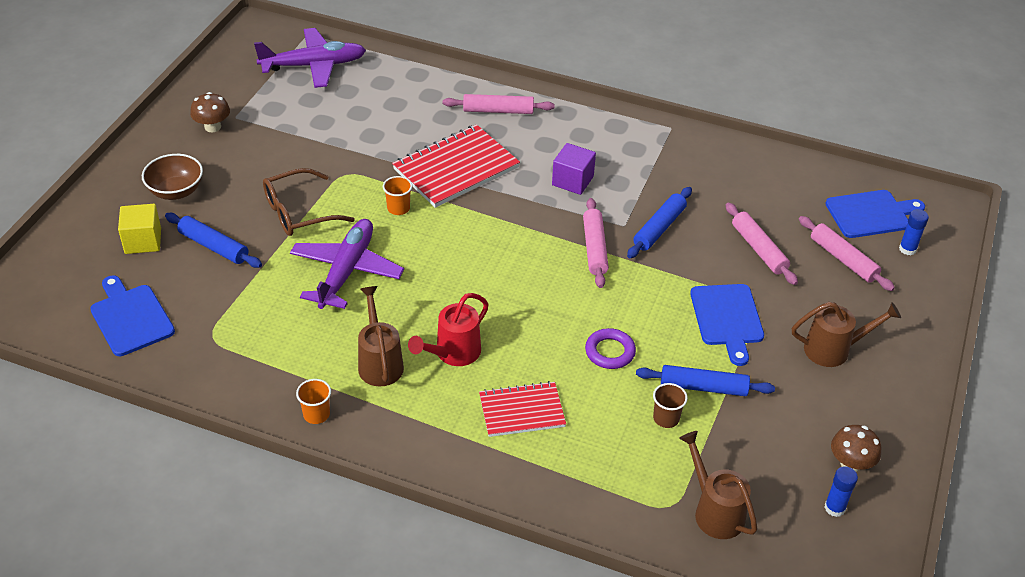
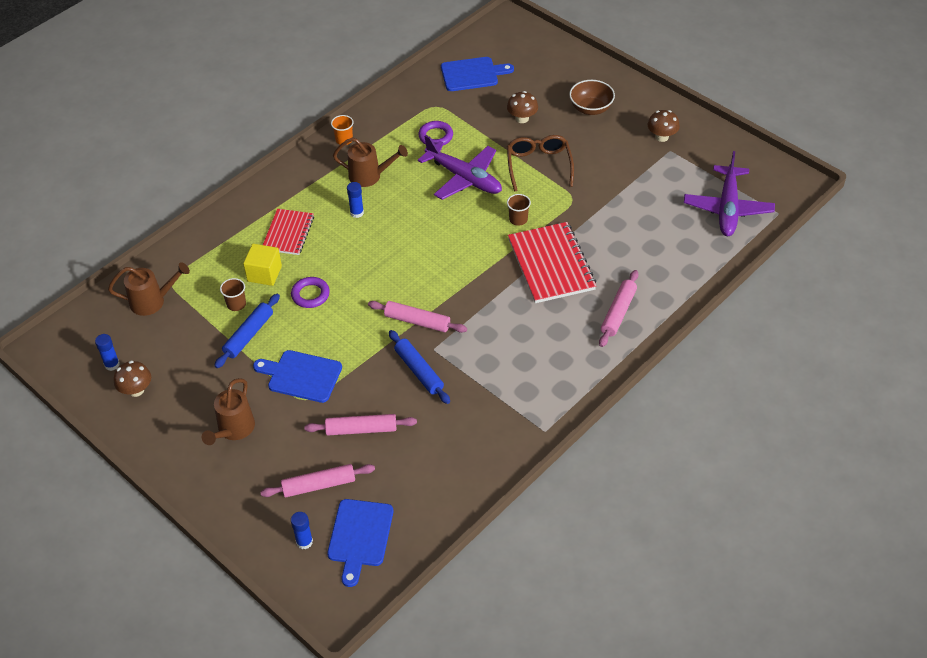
camera: 115 degrees right, 5 degrees up
yellow cube [118,204,161,254] -> yellow cube moved to [243,244,282,286]
blue rolling pin [165,213,262,268] -> brown mushroom [507,91,538,123]
orange cup [383,176,412,215] -> brown cup [507,194,531,226]
red watering can [408,293,489,366] -> blue glue stick [347,182,364,218]
purple cube [552,143,596,195] -> none
none -> purple ring [418,121,453,145]

